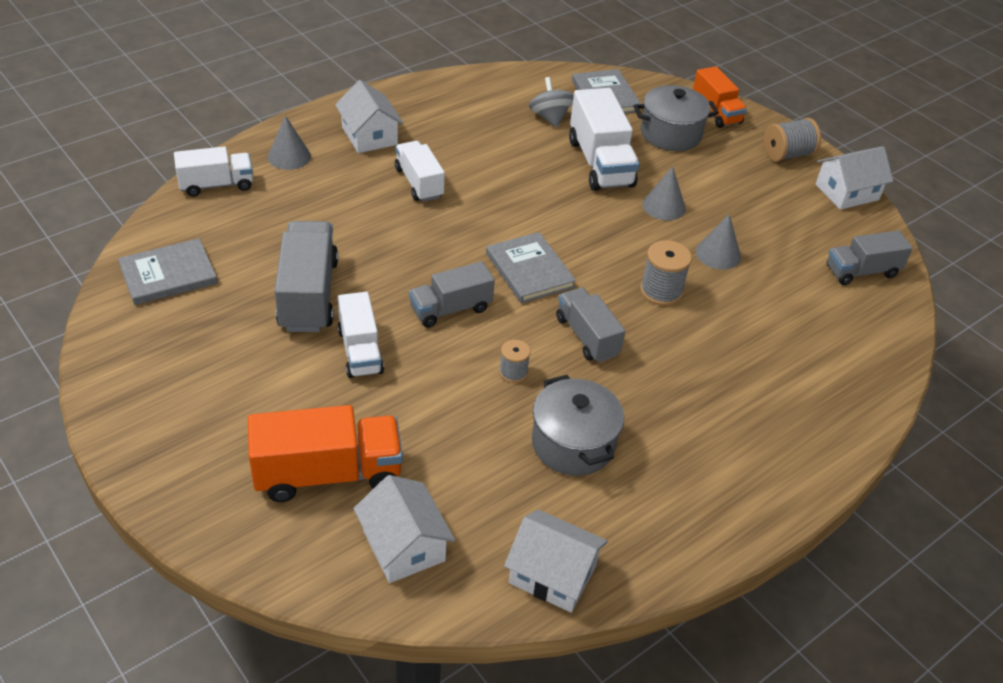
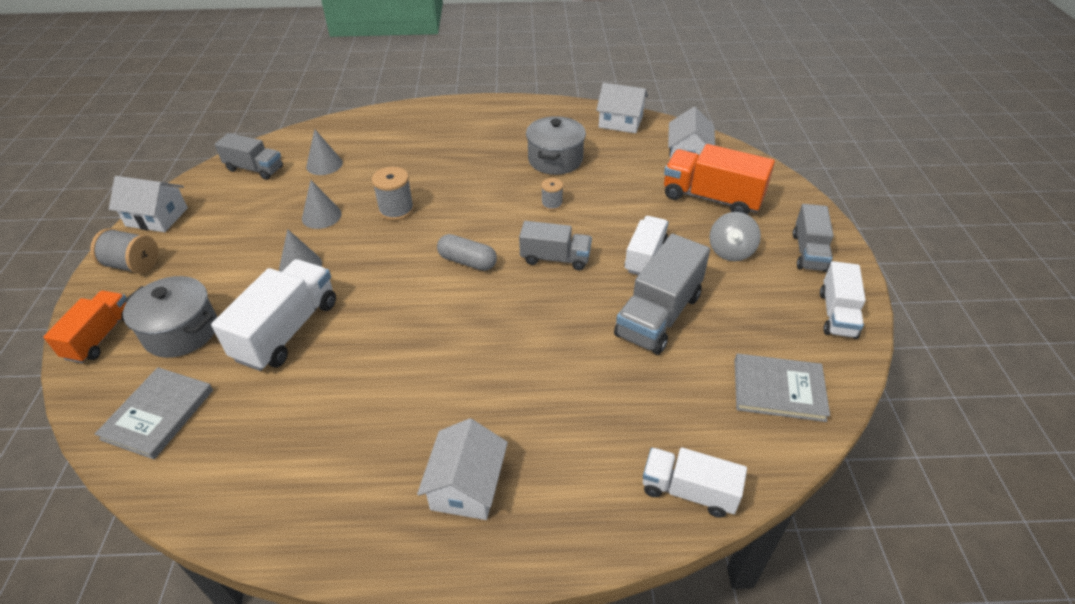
camera: 140 degrees left, 0 degrees up
grey cone [268,115,311,170] -> grey cone moved to [306,129,343,175]
white truck [395,141,445,202] -> white truck moved to [820,261,866,339]
grey book [486,232,576,303] -> grey capsule [437,234,497,271]
white house [504,509,608,613] -> white house turned 45 degrees counterclockwise [596,82,648,133]
grey spinning top [529,77,574,128] -> grey spinning top moved to [709,212,761,261]
grey truck [556,287,625,362] -> grey truck moved to [793,204,834,272]

